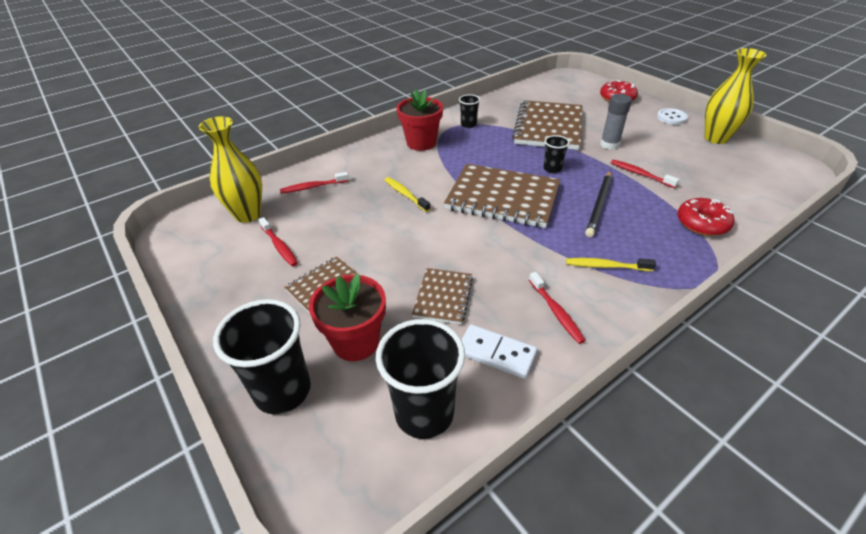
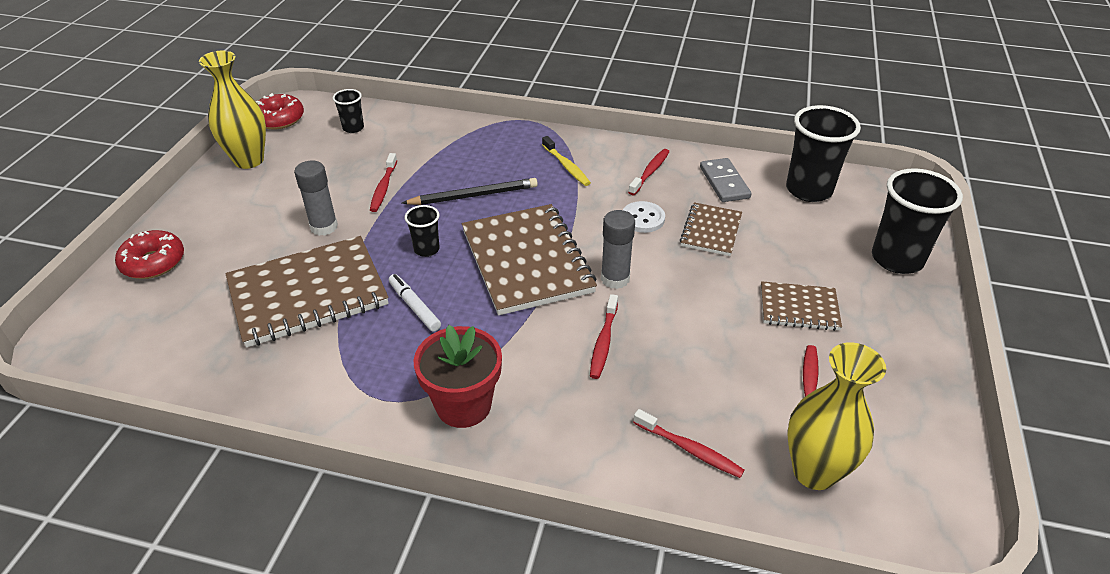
camera: 130 degrees left, 0 degrees up
red flower pot [309,274,386,361] -> none
yellow toothbrush [385,177,430,212] -> red toothbrush [590,294,618,379]
brown notebook [412,268,473,324] -> brown notebook turned 45 degrees counterclockwise [680,202,742,256]
black cup [459,94,480,128] -> black cup moved to [333,89,364,133]
white domino [462,324,537,379] -> grey domino [700,158,752,202]
white button [657,108,688,125] -> white button moved to [623,201,665,233]
red donut [677,198,734,236] -> red donut moved to [256,93,304,129]
none -> white marker [389,274,441,332]
none -> grey glue stick [601,210,635,289]

